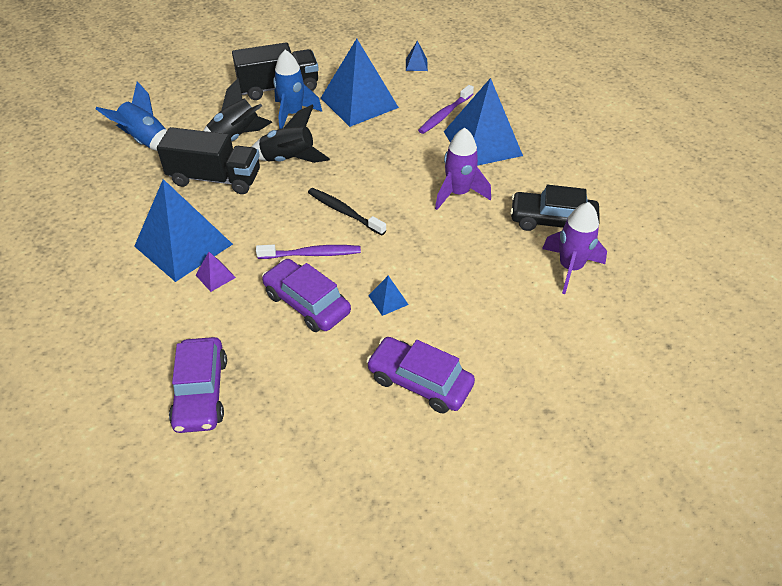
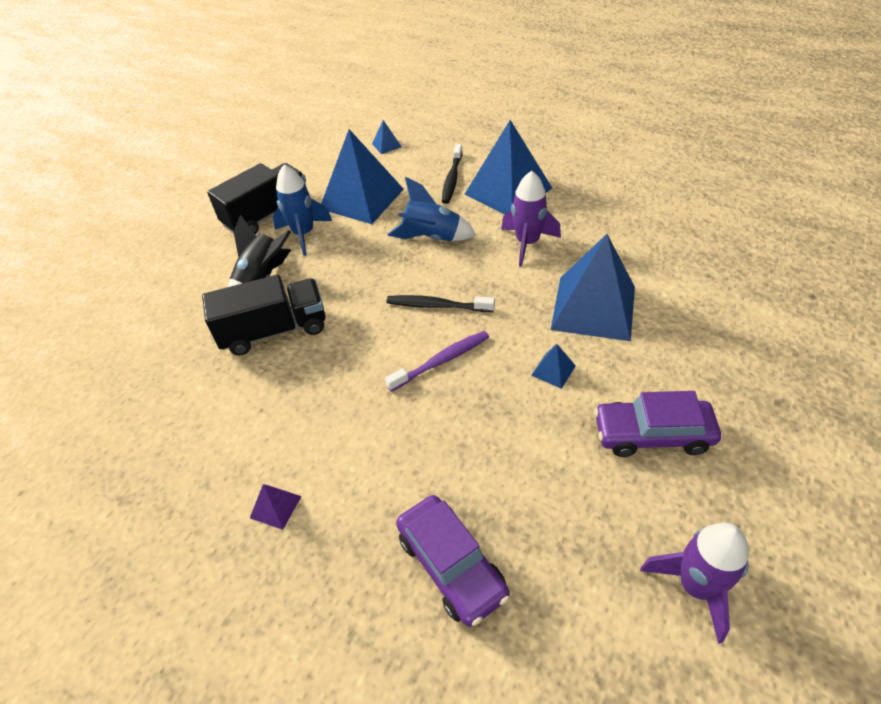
camera: 25 degrees left, 0 degrees up
blue rocket [96,81,167,151] -> blue rocket moved to [387,177,476,241]
blue pyramid [134,179,233,282] -> blue pyramid moved to [551,234,635,341]
purple pyramid [196,252,236,292] -> purple pyramid moved to [250,484,302,530]
black rocket [252,105,330,163] -> none
purple car [262,259,351,332] -> none
purple toothbrush [418,85,474,134] -> black toothbrush [442,144,463,204]
black car [510,185,600,231] -> none
purple rocket [542,202,607,294] -> purple rocket moved to [640,523,749,644]

